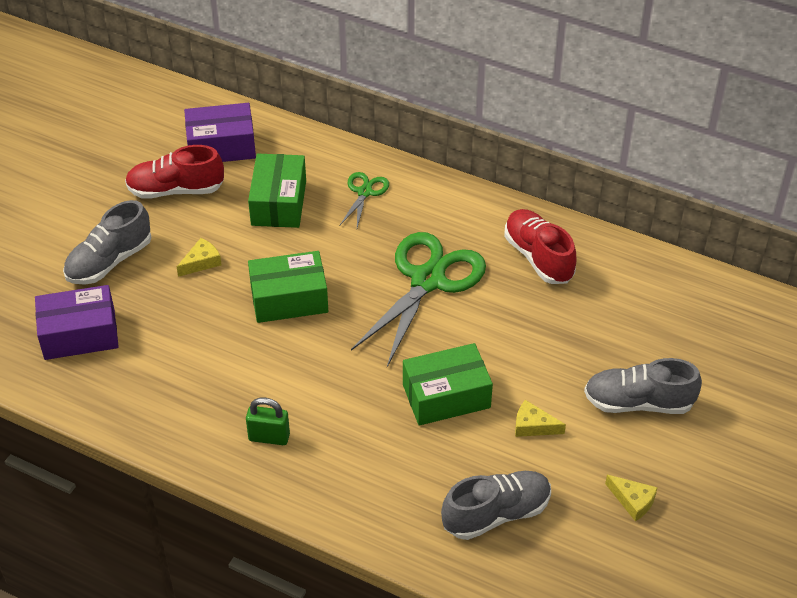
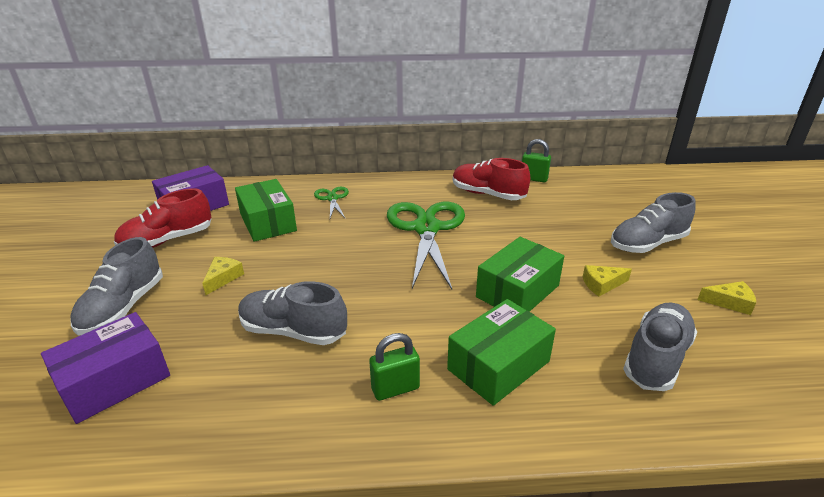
camera: 30 degrees left, 15 degrees down
green box [248,251,328,323] -> green box moved to [447,299,556,406]
none -> grey shoe [238,281,347,345]
none -> green padlock [522,139,551,182]

